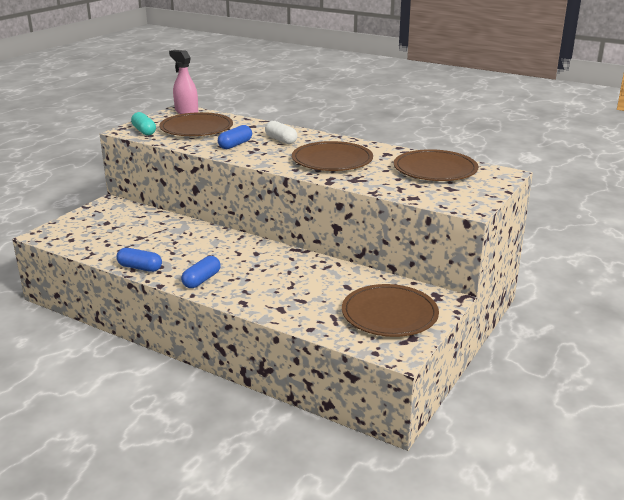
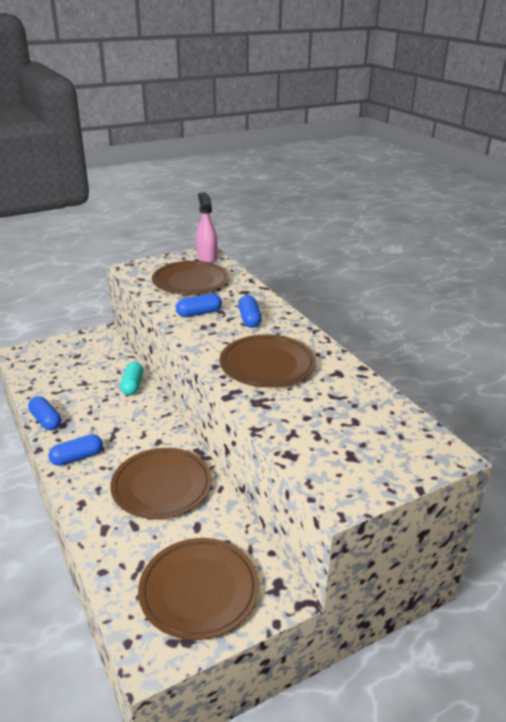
camera: 30 degrees right, 5 degrees up
turquoise capsule [131,112,156,135] -> turquoise capsule moved to [120,362,143,395]
white capsule [265,121,297,144] -> blue capsule [238,295,262,328]
brown plate [394,149,479,181] -> brown plate moved to [110,448,212,519]

